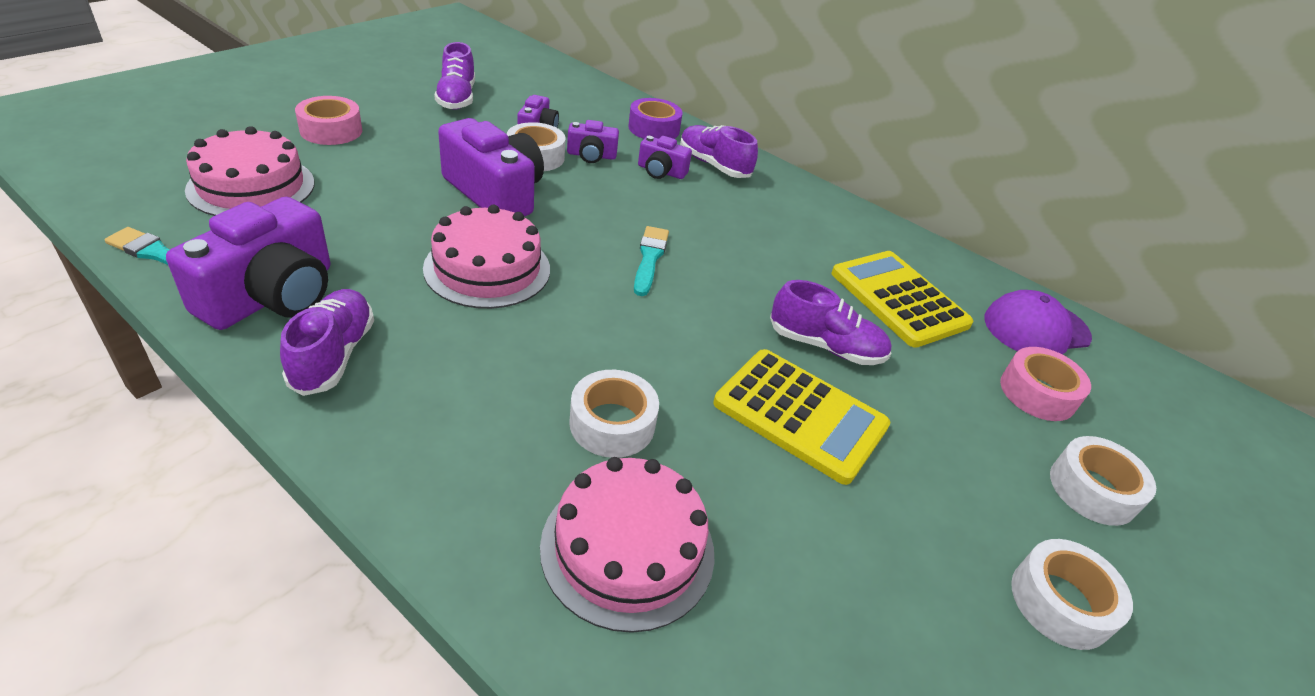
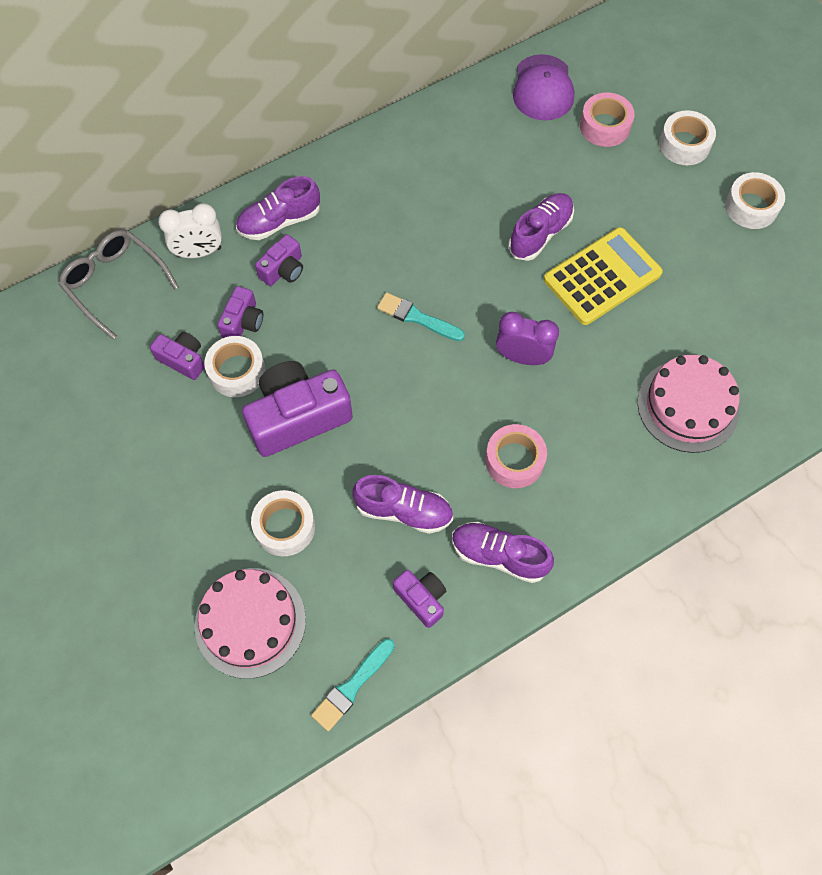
camera: 65 degrees left, 25 degrees up
purple camera [166,197,330,330] -> purple camera [393,570,446,628], size x0.51
pink tape [295,96,362,145] -> pink tape moved to [485,424,547,488]
pink cake [423,205,550,309] -> none
purple shoe [434,42,475,110] -> purple shoe moved to [352,475,453,534]
white tape [569,370,659,458] -> white tape moved to [251,490,315,556]
purple tape [628,98,683,139] -> white clock [158,203,222,258]
yellow calculator [832,251,973,348] -> none
none -> grey glasses [59,230,179,340]
none -> purple clock [496,312,559,365]

